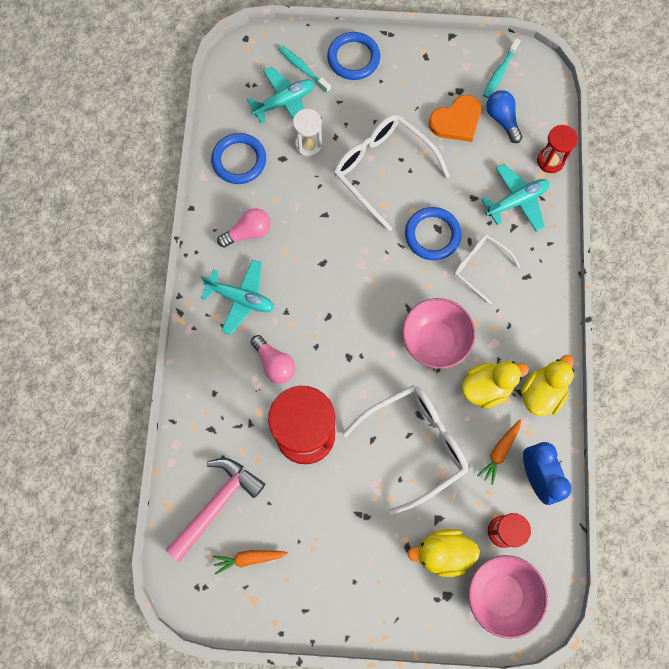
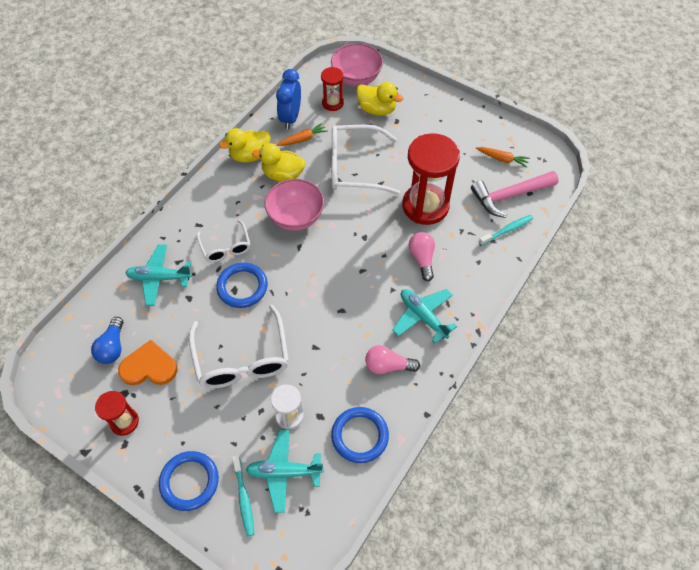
camera: 150 degrees left, 15 degrees down
turquoise toothbrush [483,38,521,98] -> turquoise toothbrush moved to [479,215,533,246]
red hourglass [537,125,578,173] -> red hourglass moved to [95,391,139,436]

